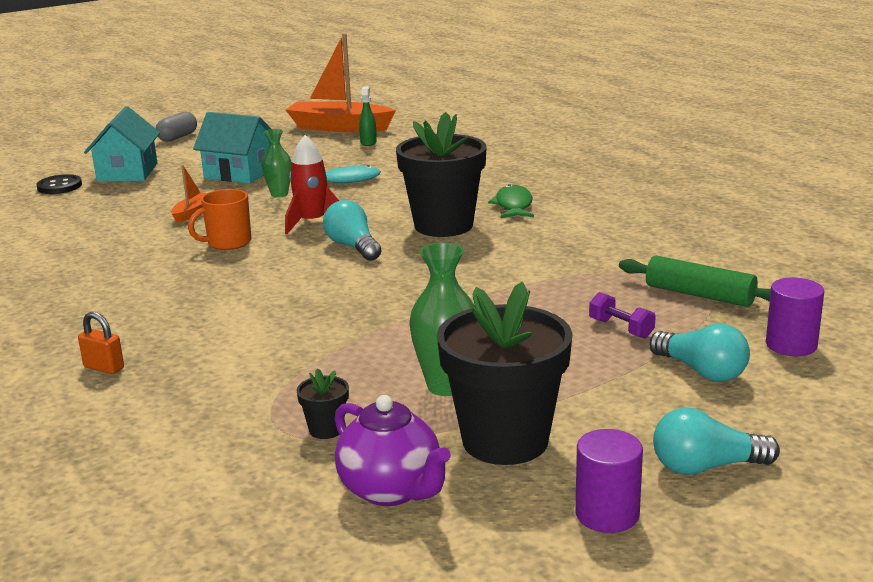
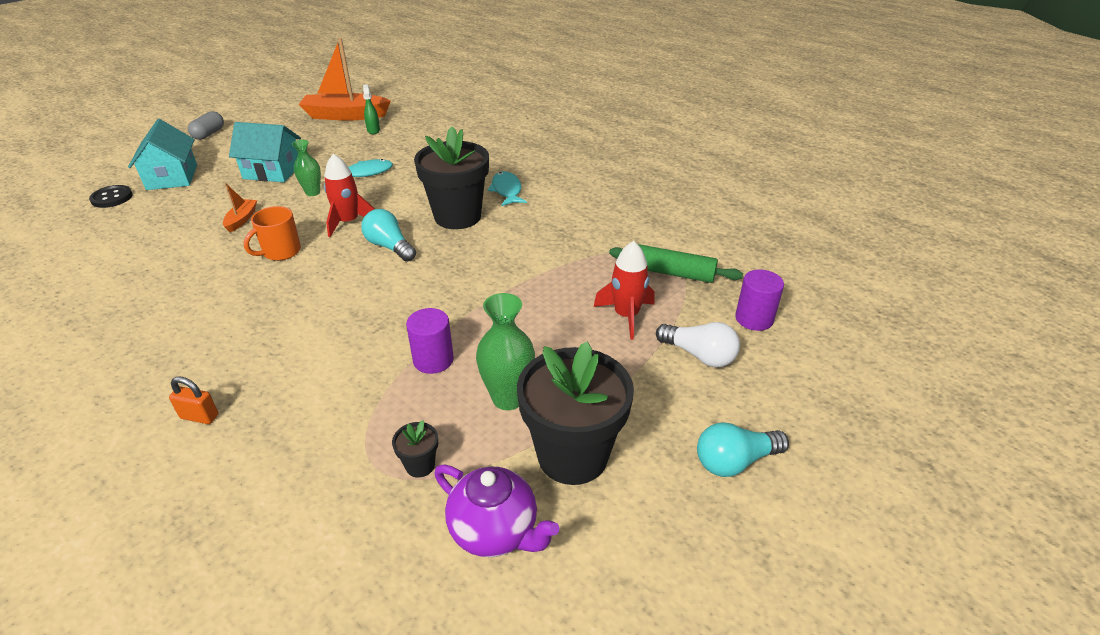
camera: 15 degrees left, 15 degrees up
green fish [488,184,534,218] -> turquoise fish [488,171,527,206]
purple cylinder [575,429,643,533] -> purple cylinder moved to [406,308,454,374]
purple dumbbell [589,292,656,338] -> red rocket [593,241,655,340]
turquoise light bulb [649,324,750,382] -> white light bulb [656,322,740,367]

